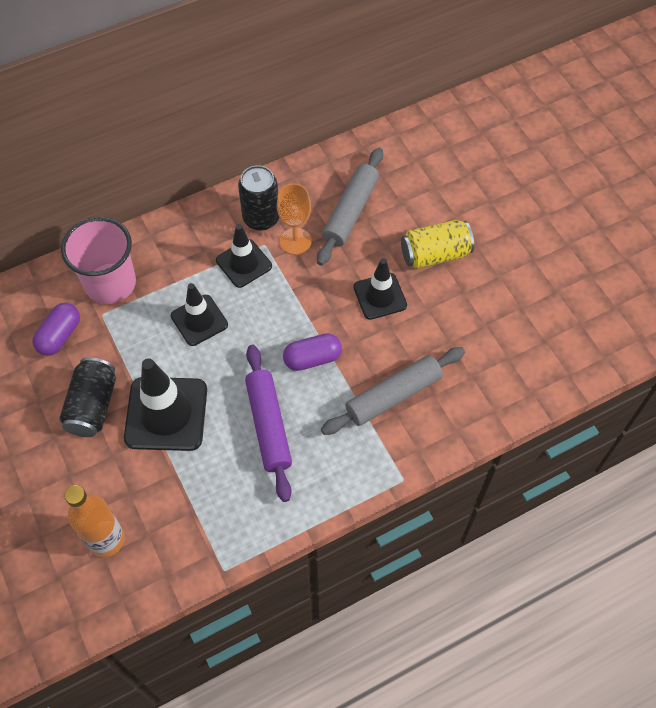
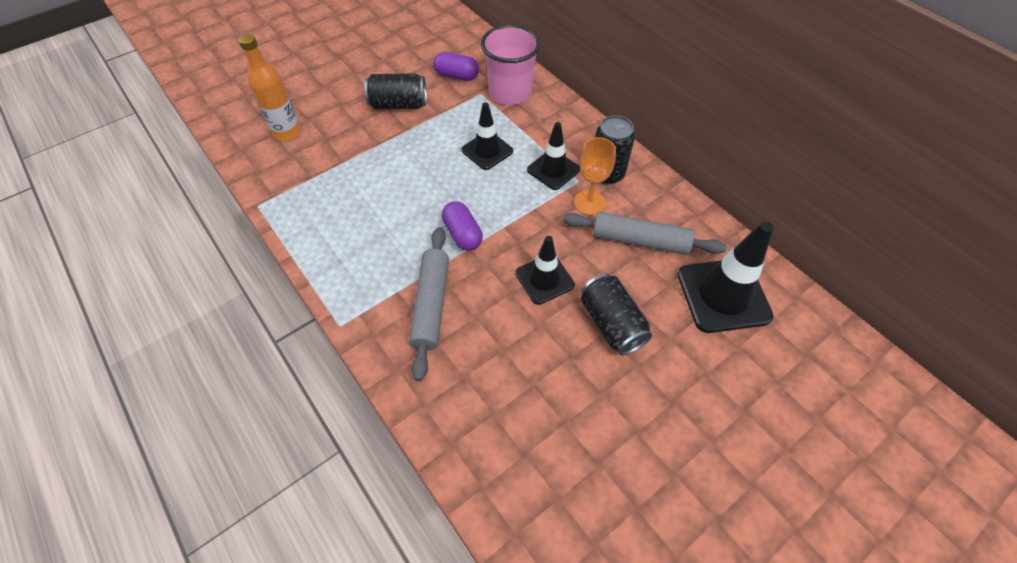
camera: 80 degrees right, 5 degrees down
black traffic cone [124,358,207,451] -> black traffic cone moved to [678,221,774,333]
purple rolling pin [245,345,292,502] -> none
grey rolling pin [321,347,465,435] -> grey rolling pin turned 45 degrees clockwise [409,227,449,381]
yellow can [401,220,474,269] -> black can [581,274,652,356]

